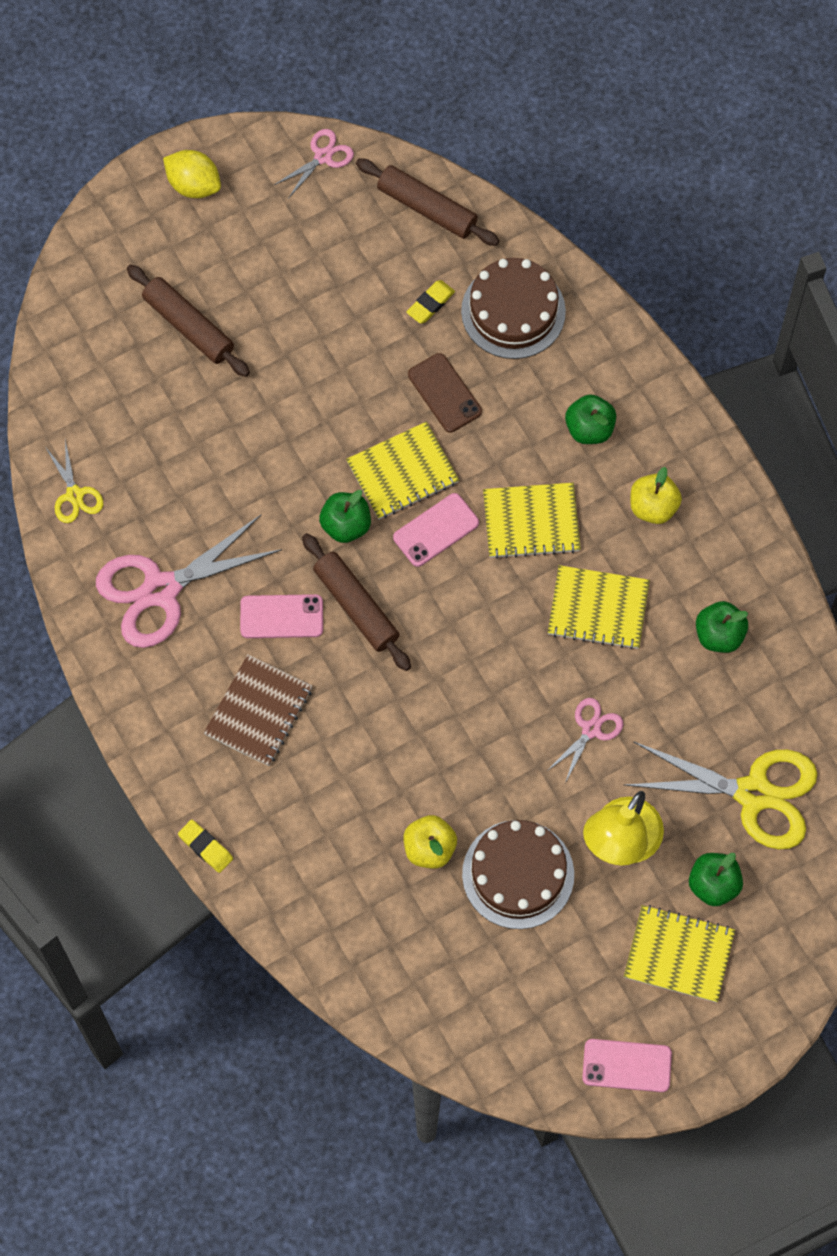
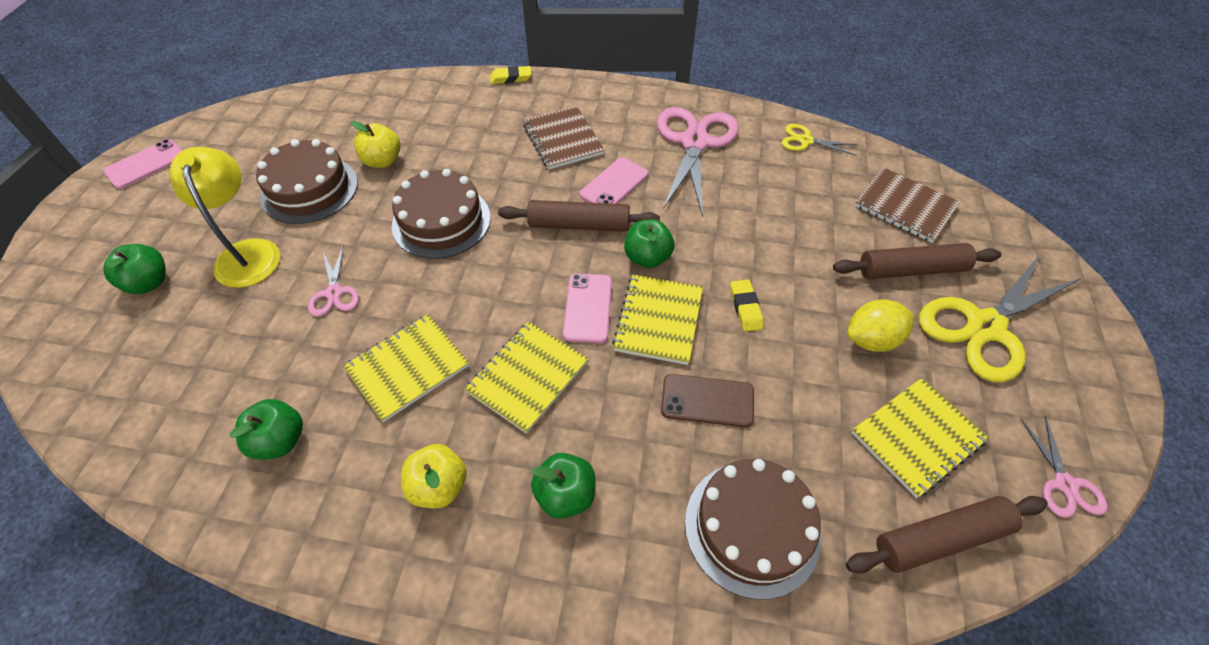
camera: 130 degrees right, 15 degrees down
yellow lemon [163,150,221,198] -> yellow lemon moved to [847,299,914,352]
yellow eraser [406,280,455,324] -> yellow eraser moved to [730,280,764,332]
yellow notebook [624,905,735,1002] -> yellow notebook moved to [851,378,990,498]
yellow scissors [625,741,817,849] -> yellow scissors moved to [919,254,1081,382]
none -> brown cake [392,169,491,259]
none -> brown notebook [855,167,960,243]

